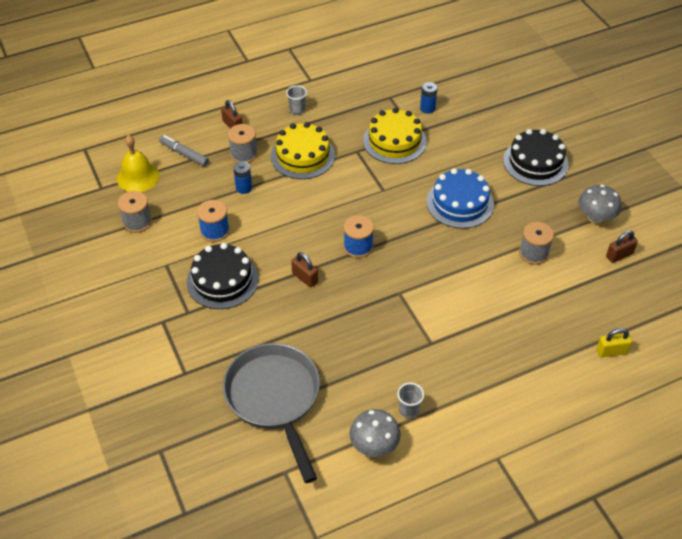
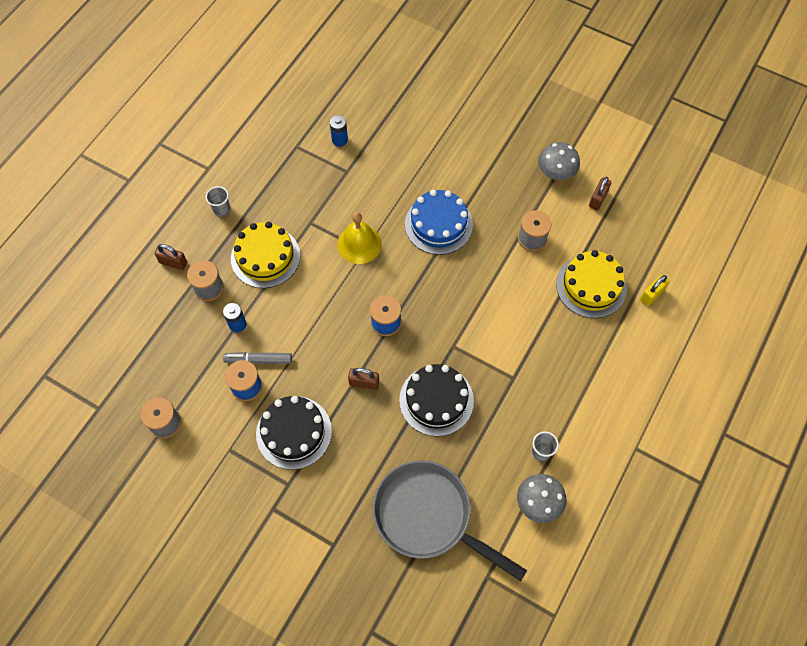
camera: 35 degrees left, 15 degrees up
yellow bell [117,135,159,192] -> yellow bell moved to [337,212,382,264]
grey marker [159,135,209,167] -> grey marker moved to [223,352,292,364]
yellow cake [363,108,427,164] -> yellow cake moved to [556,250,627,318]
black cake [503,129,569,186] -> black cake moved to [399,364,474,436]

